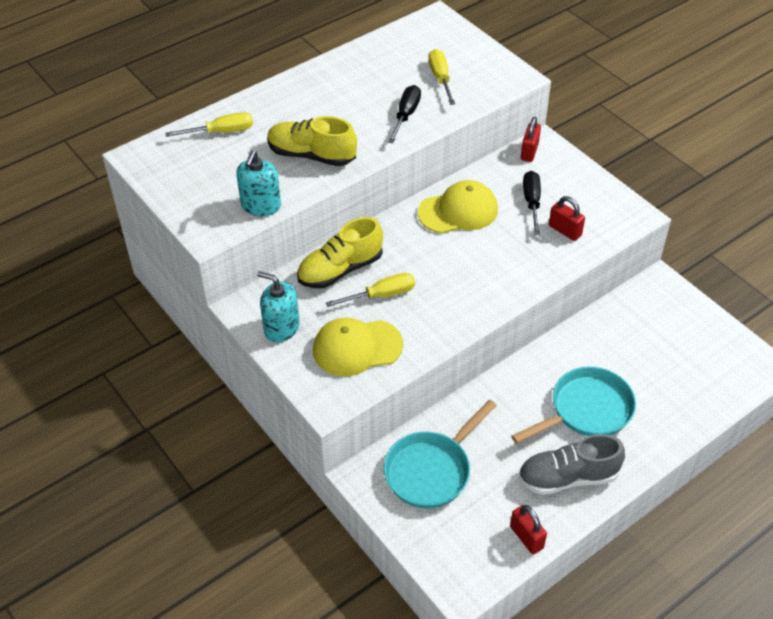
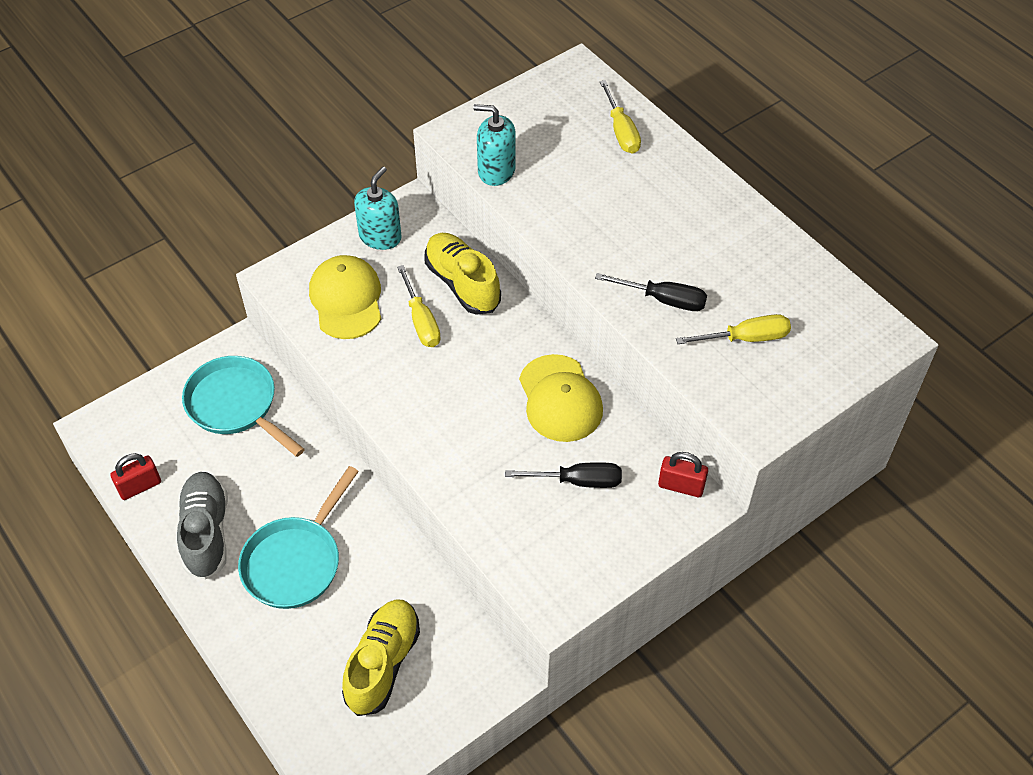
camera: 90 degrees right, 5 degrees up
yellow shoe [267,116,357,166] -> yellow shoe moved to [342,599,420,716]
turquoise pan [511,367,636,444] -> turquoise pan turned 60 degrees clockwise [238,466,359,609]
red padlock [549,196,585,241] -> none

